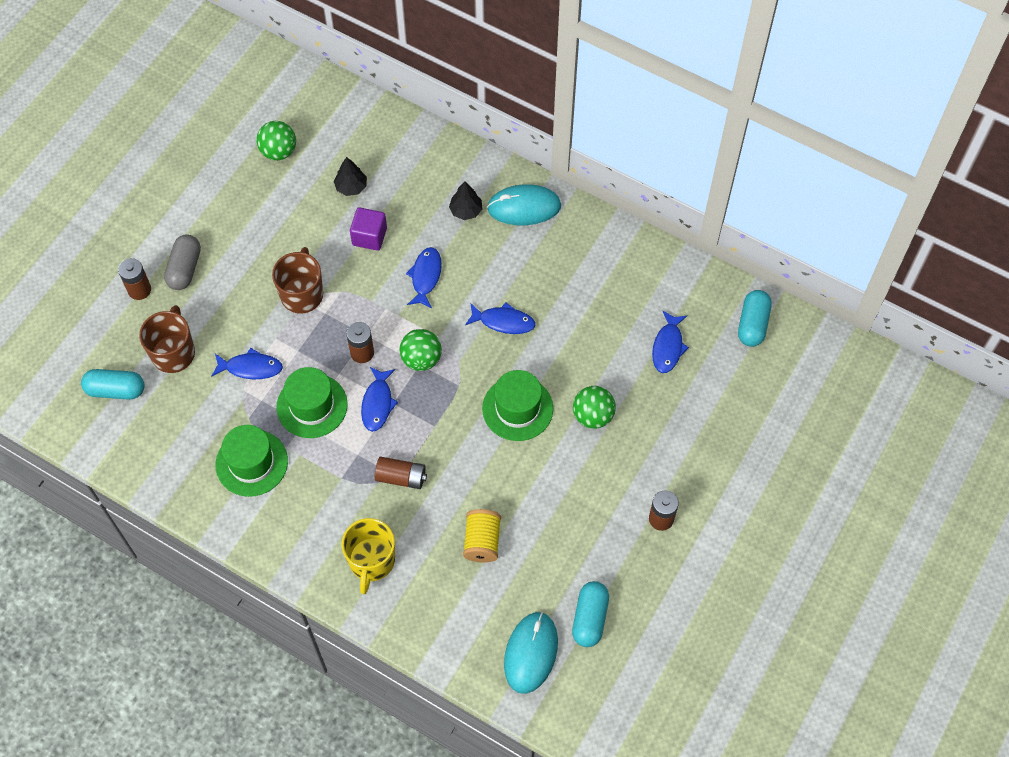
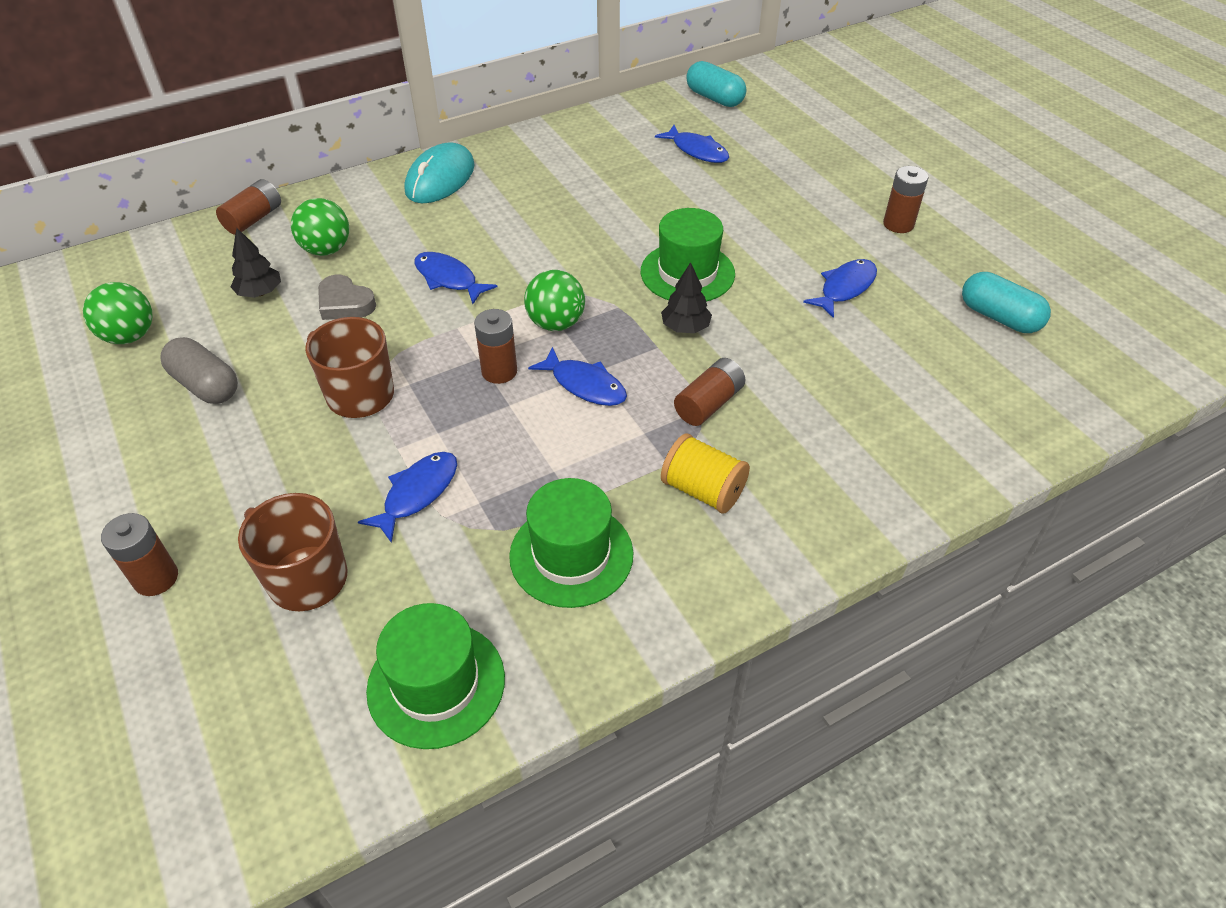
camera: 60 degrees left, 15 degrees down
turquoise capsule [81,369,145,399] -> none
grey capsule [164,234,201,290] -> grey capsule moved to [160,337,238,404]
green hat [276,367,348,438] -> green hat moved to [366,603,505,749]
yellow mug [342,518,395,594] -> none
purple cube [350,207,387,251] -> grey heart [318,275,376,320]
black tree [449,181,482,220] -> black tree moved to [661,262,712,333]
yellow spool [463,509,501,563] -> yellow spool moved to [661,434,750,514]
blue fish [465,302,536,334] -> blue fish moved to [803,259,877,318]
turquoise mouse [504,612,558,694] -> none
green ball [573,386,616,429] -> green ball moved to [291,198,349,256]
none -> brown battery [216,179,281,235]

